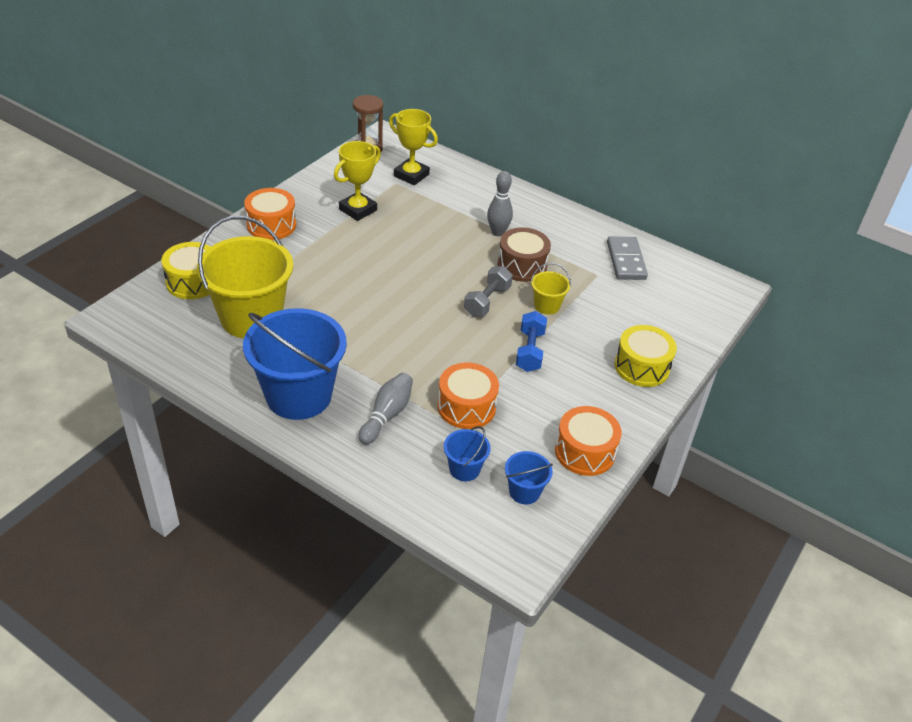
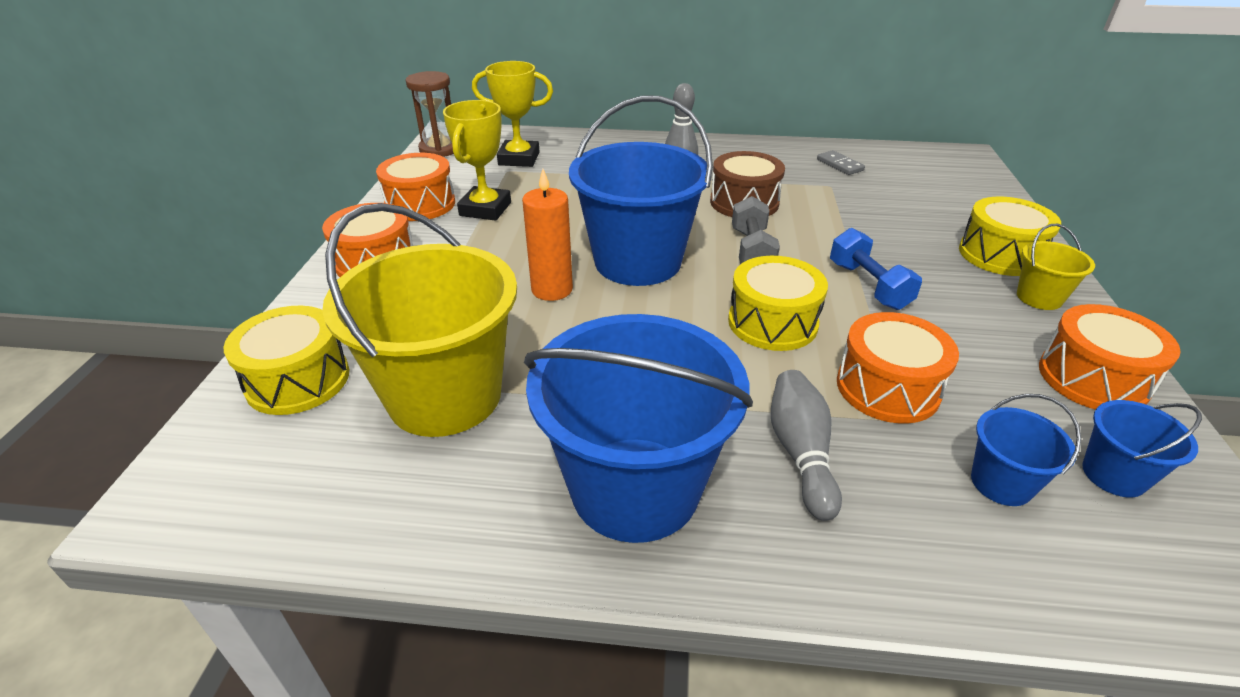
camera: 25 degrees left, 5 degrees down
yellow bucket [531,263,571,315] -> yellow bucket moved to [1017,223,1095,310]
grey domino [607,236,648,280] -> grey domino [817,150,865,175], size x0.58
none -> orange drum [376,153,455,221]
none -> orange candle [522,169,573,301]
none -> blue bucket [569,96,713,286]
none -> yellow drum [728,256,828,351]

